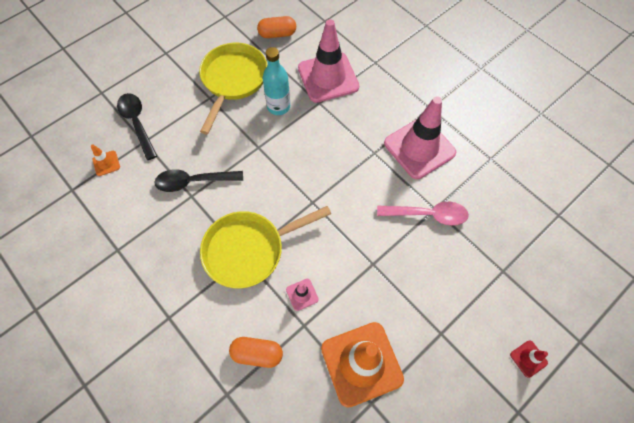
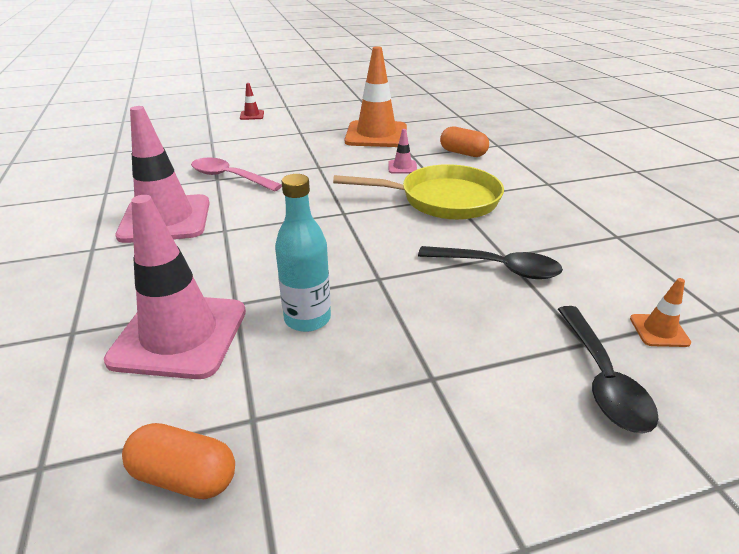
camera: 155 degrees left, 30 degrees down
yellow pan [199,43,267,134] -> none

